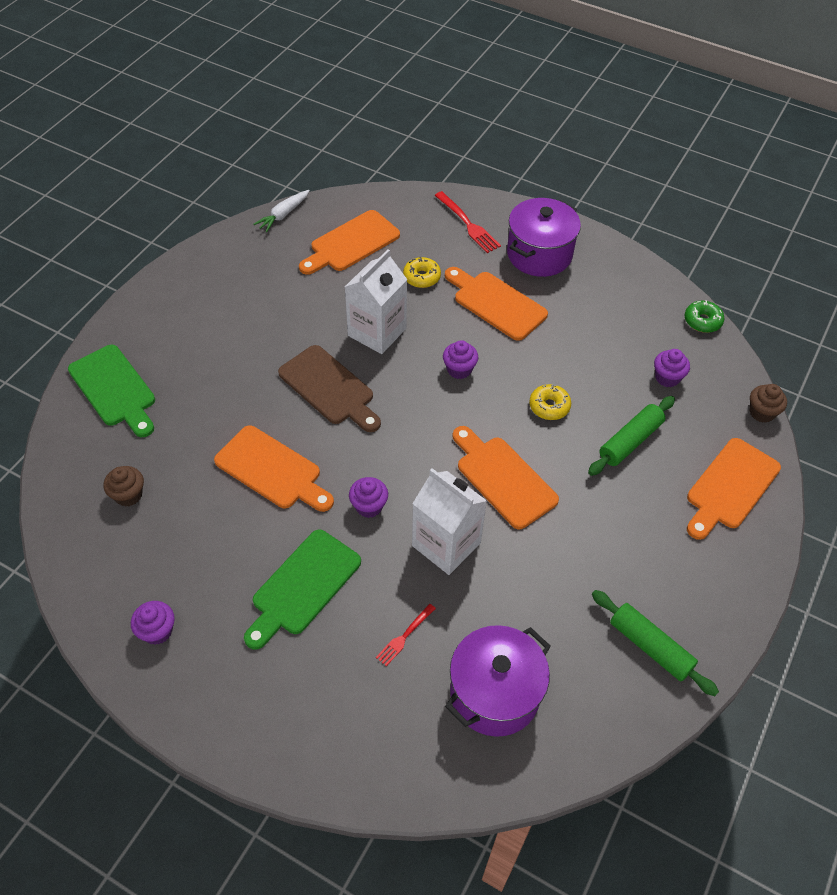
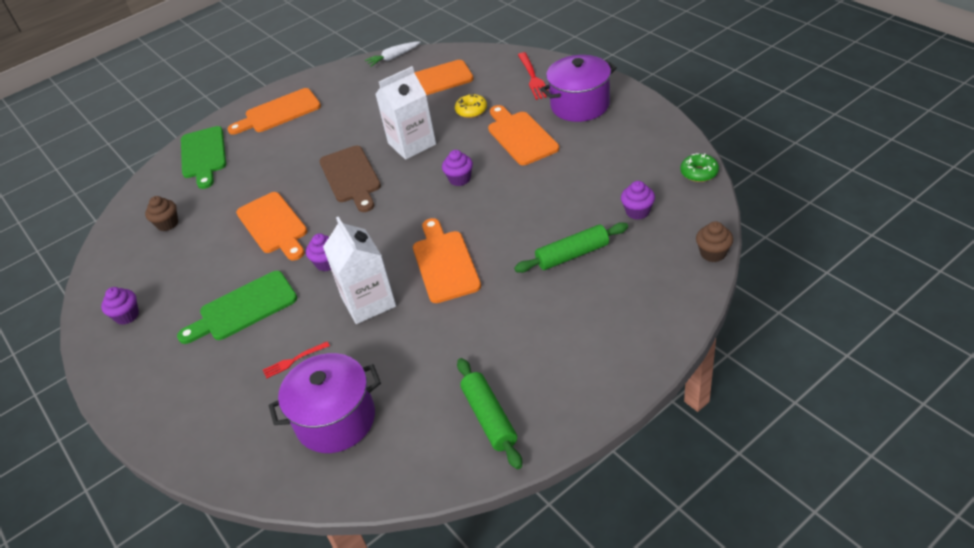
camera: 30 degrees right, 10 degrees down
yellow donut [529,384,571,420] -> none
orange cutting board [687,438,781,540] -> orange cutting board moved to [227,88,321,135]

